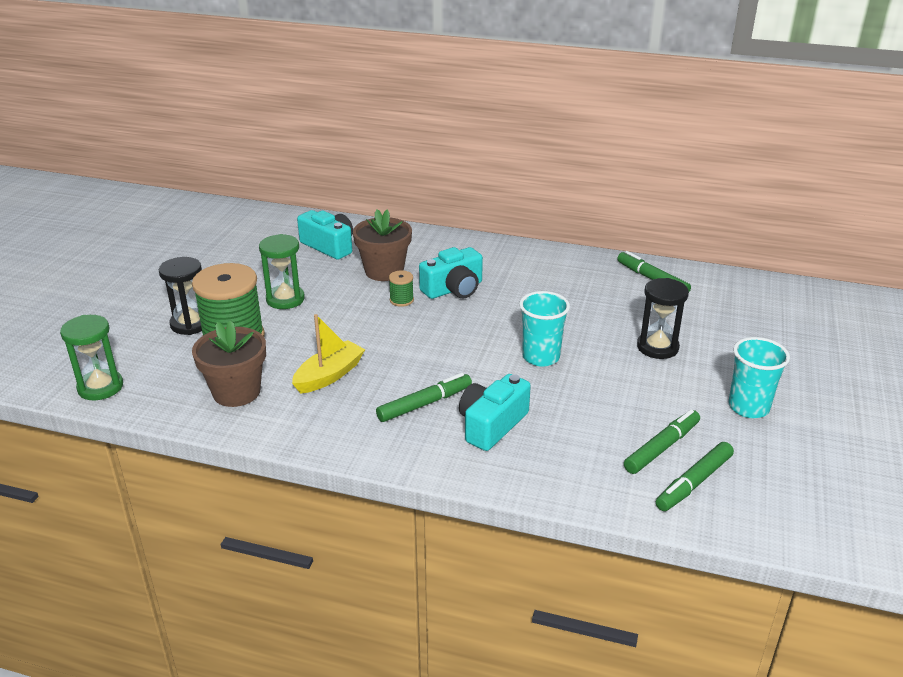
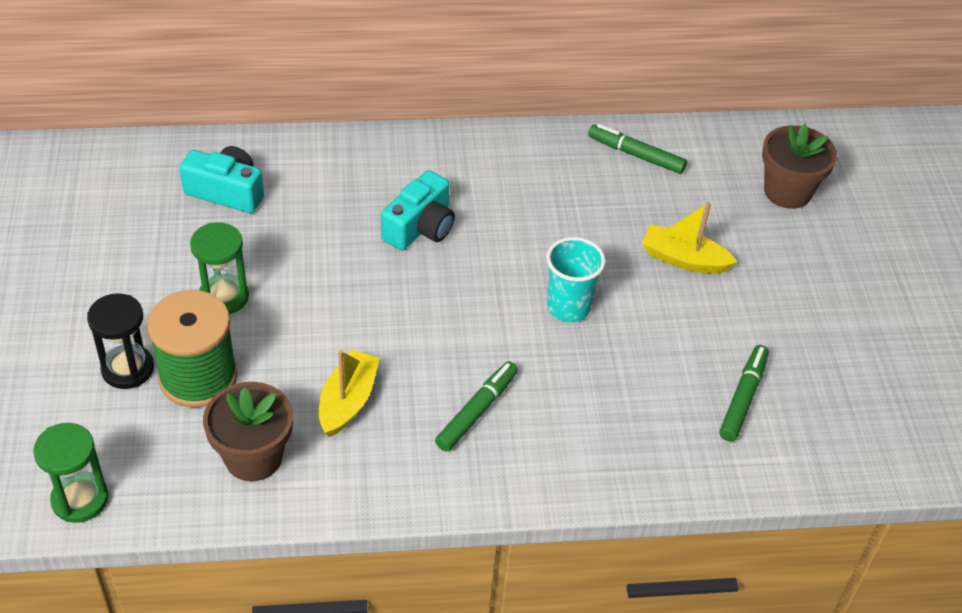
camera: 25 degrees left, 15 degrees up
brown flower pot [353,209,412,281] -> brown flower pot moved to [762,124,837,209]
green spool [389,270,414,307] -> none
turquoise camera [459,374,531,451] -> none
black hourglass [637,278,689,359] -> yellow boat [642,202,737,274]
green marker [656,442,734,511] -> none
turquoise cup [728,337,790,418] -> none

